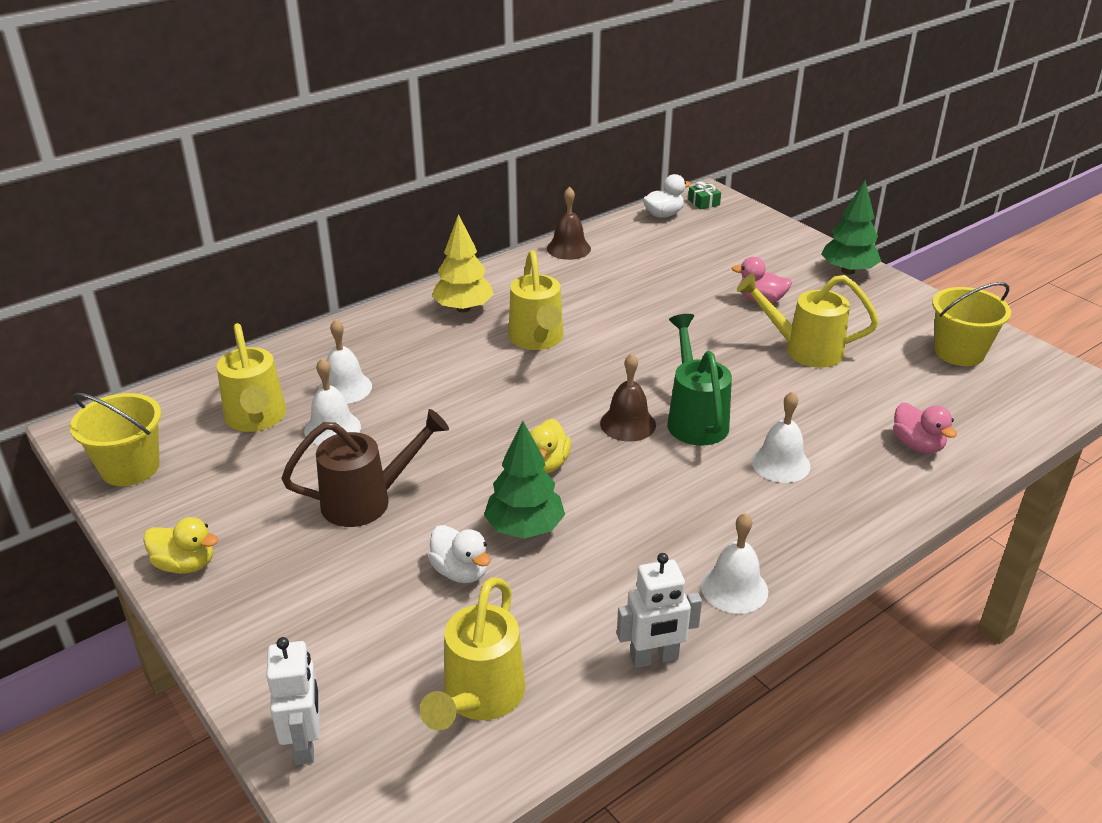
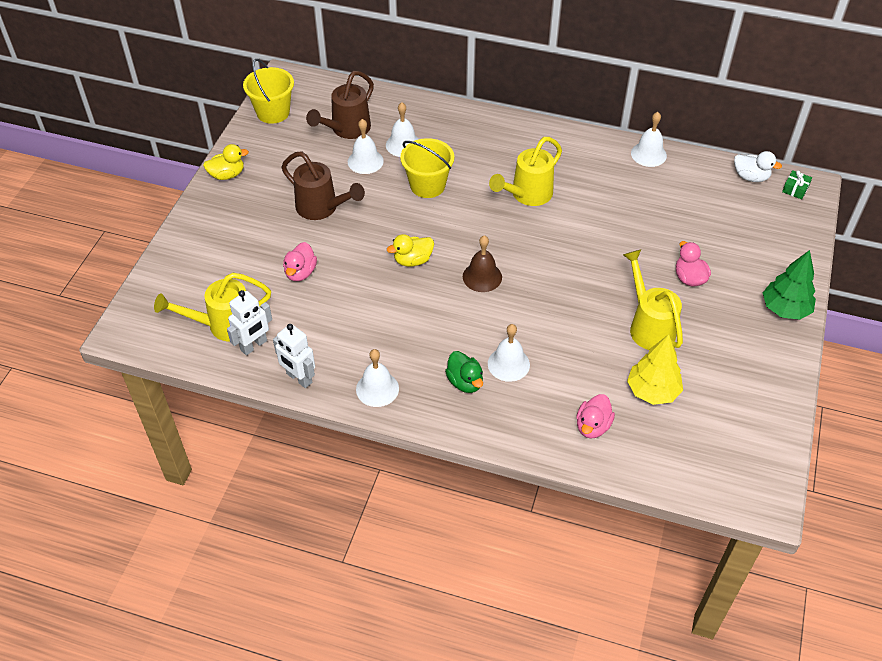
camera: 55 degrees right, 15 degrees up
yellow duck [143,517,218,574] -> yellow duck turned 90 degrees counterclockwise [203,144,249,180]
yellow watering can [217,323,286,432] -> brown watering can [306,71,374,139]
white robot [267,637,319,765] -> white robot moved to [227,290,272,355]
white duck [428,525,491,583] -> pink duck [283,242,317,281]
yellow tree [432,214,494,313] -> yellow tree moved to [627,334,683,405]
green tree [484,421,565,539] -> none
brown bell [547,186,591,260] -> white bell [631,112,667,167]
green watering can [667,314,732,446] -> none
yellow bucket [932,282,1011,366] -> yellow bucket moved to [400,138,454,198]
none -> green duck [445,351,483,393]

